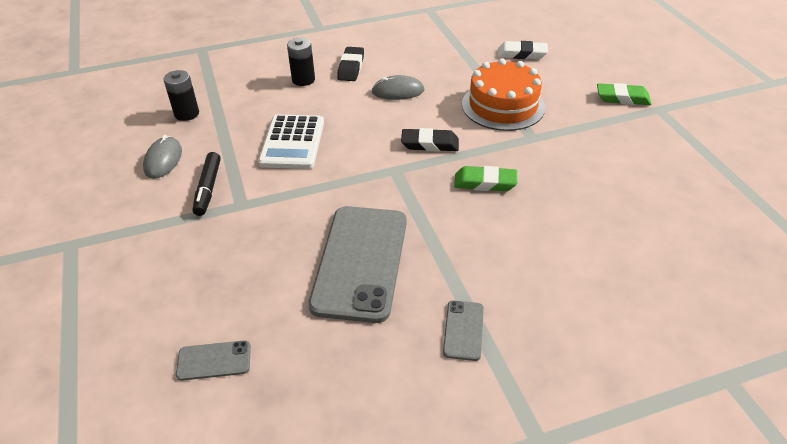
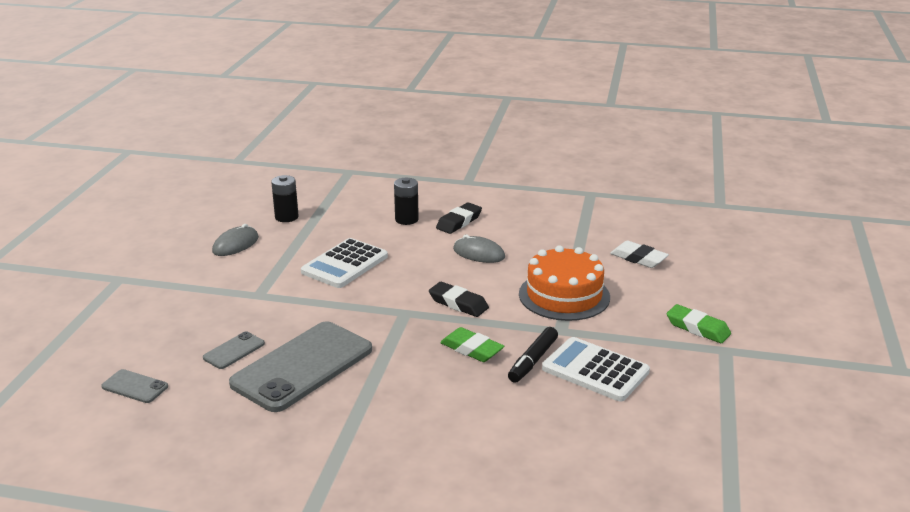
camera: 30 degrees right, 15 degrees down
black marker [192,152,221,216] -> black marker moved to [508,327,558,383]
grey phone [443,300,484,361] -> grey phone moved to [203,331,265,369]
none -> white calculator [542,337,650,402]

